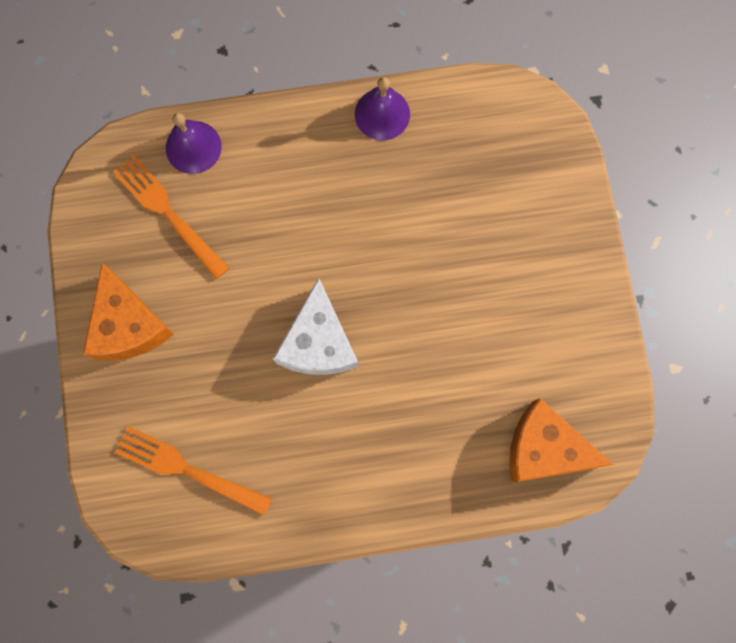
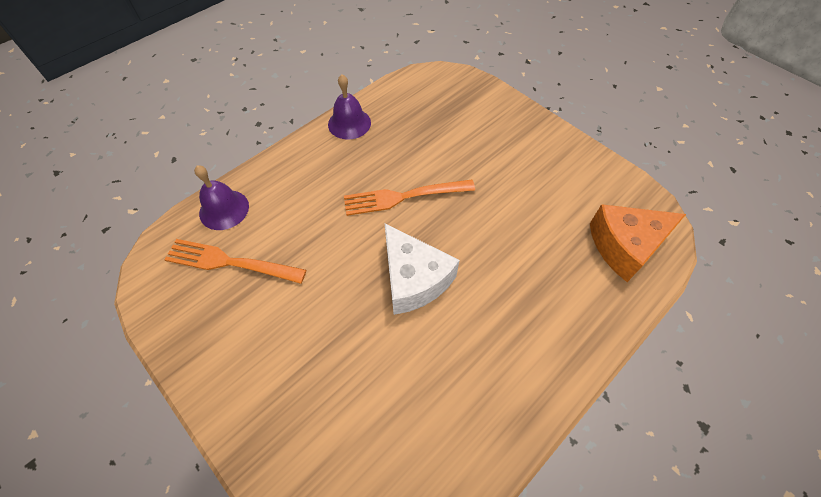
camera: 35 degrees left, 20 degrees down
orange cheese [83,263,174,361] -> none
orange fork [114,426,272,516] -> orange fork moved to [344,180,475,216]

